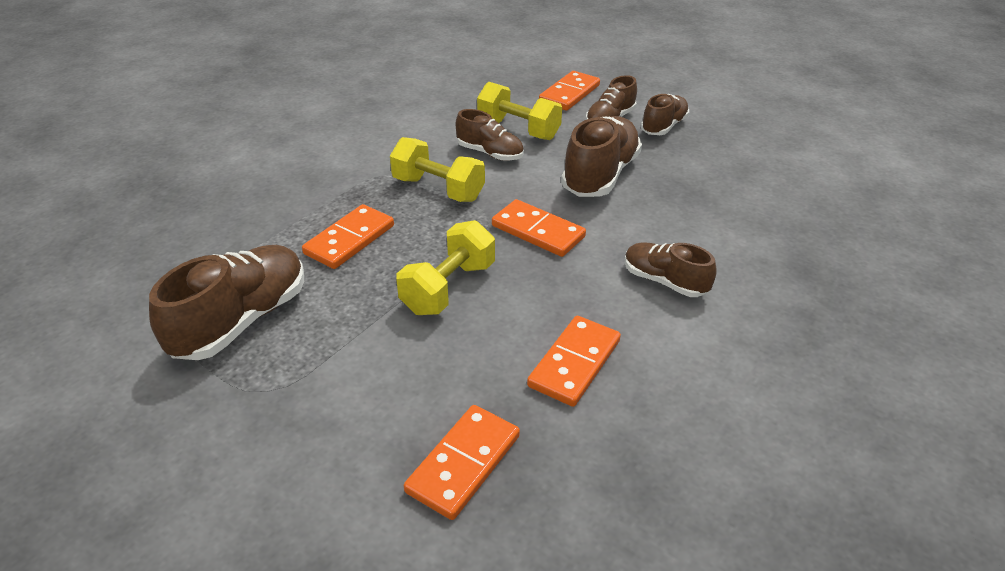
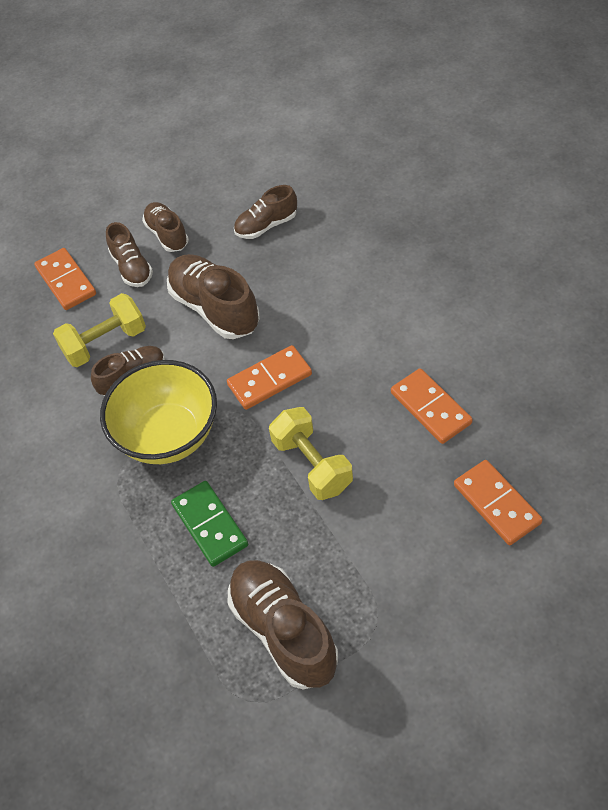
camera: 60 degrees left, 15 degrees up
orange domino [302,204,394,269] -> green domino [171,481,248,567]
yellow dumbbell [390,137,485,202] -> yellow bowl [100,360,217,464]
brown shoe [625,242,717,297] -> brown shoe moved to [234,185,297,239]

